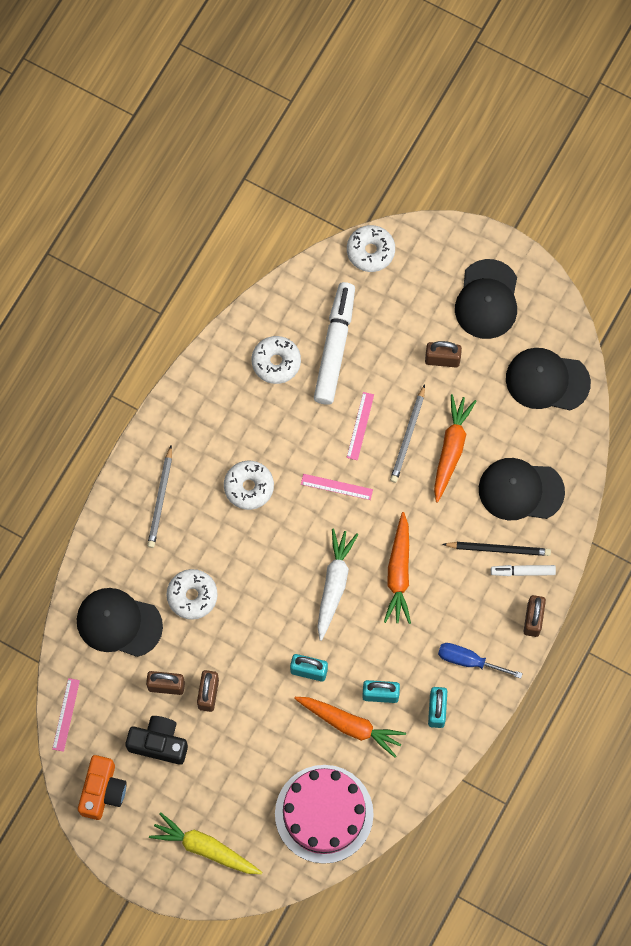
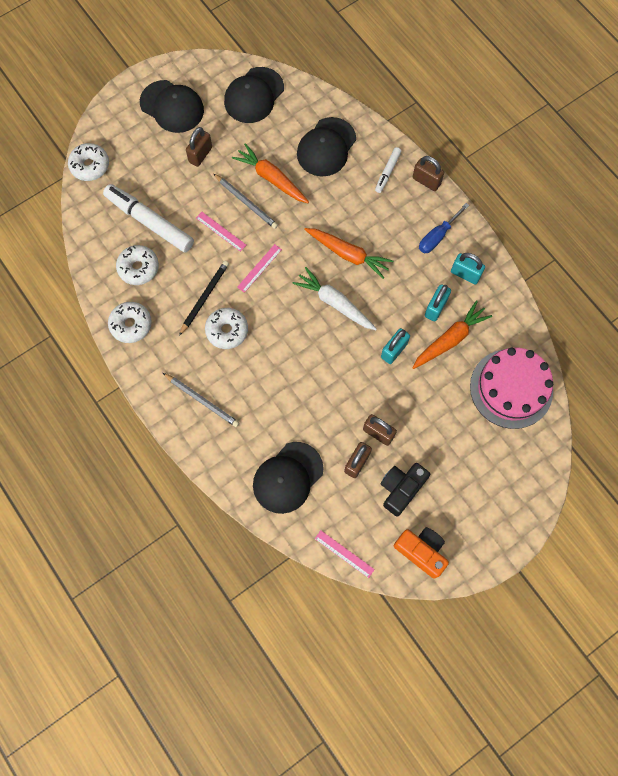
camera: 65 degrees left, 0 degrees up
yellow carrot [149,812,262,874] -> none
white donut [166,569,218,620] -> white donut moved to [108,302,152,343]
black pencil [442,542,551,556] -> black pencil moved to [179,261,229,336]

